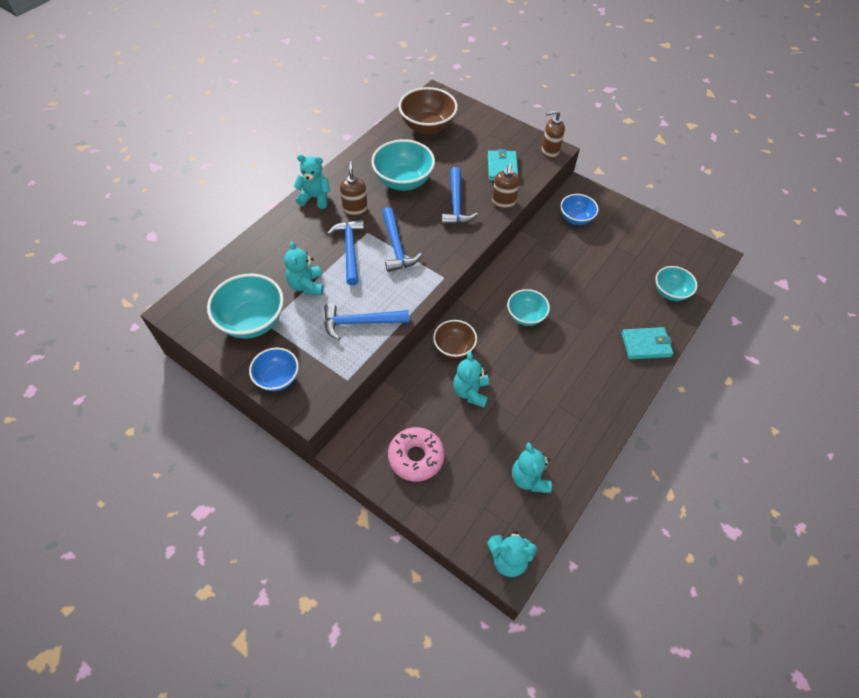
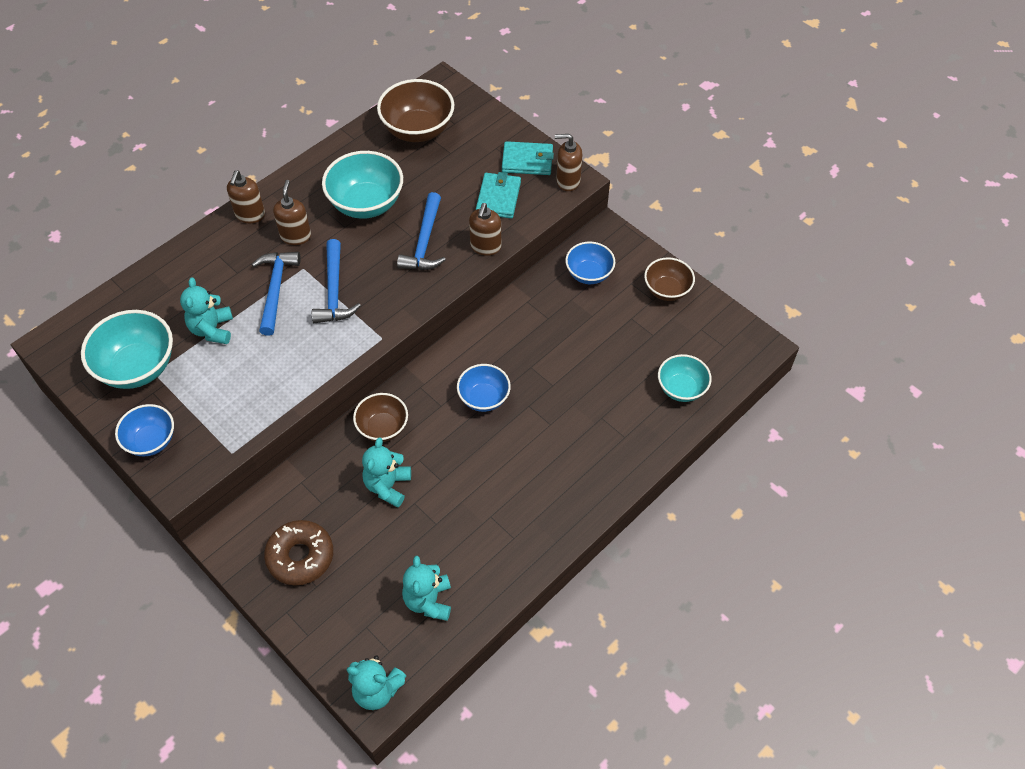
camera: 10 degrees right, 0 degrees up
turquoise teddy bear [293,155,330,209] -> brown soap dispenser [227,171,265,223]
blue hammer [324,303,409,340] -> none
pink donut [388,427,444,482] -> brown donut [264,520,333,586]
turquoise bowl [507,289,550,326] -> blue bowl [457,364,511,412]
turquoise wallet [622,327,673,360] -> turquoise wallet moved to [502,141,554,175]
none -> brown bowl [644,257,695,301]

